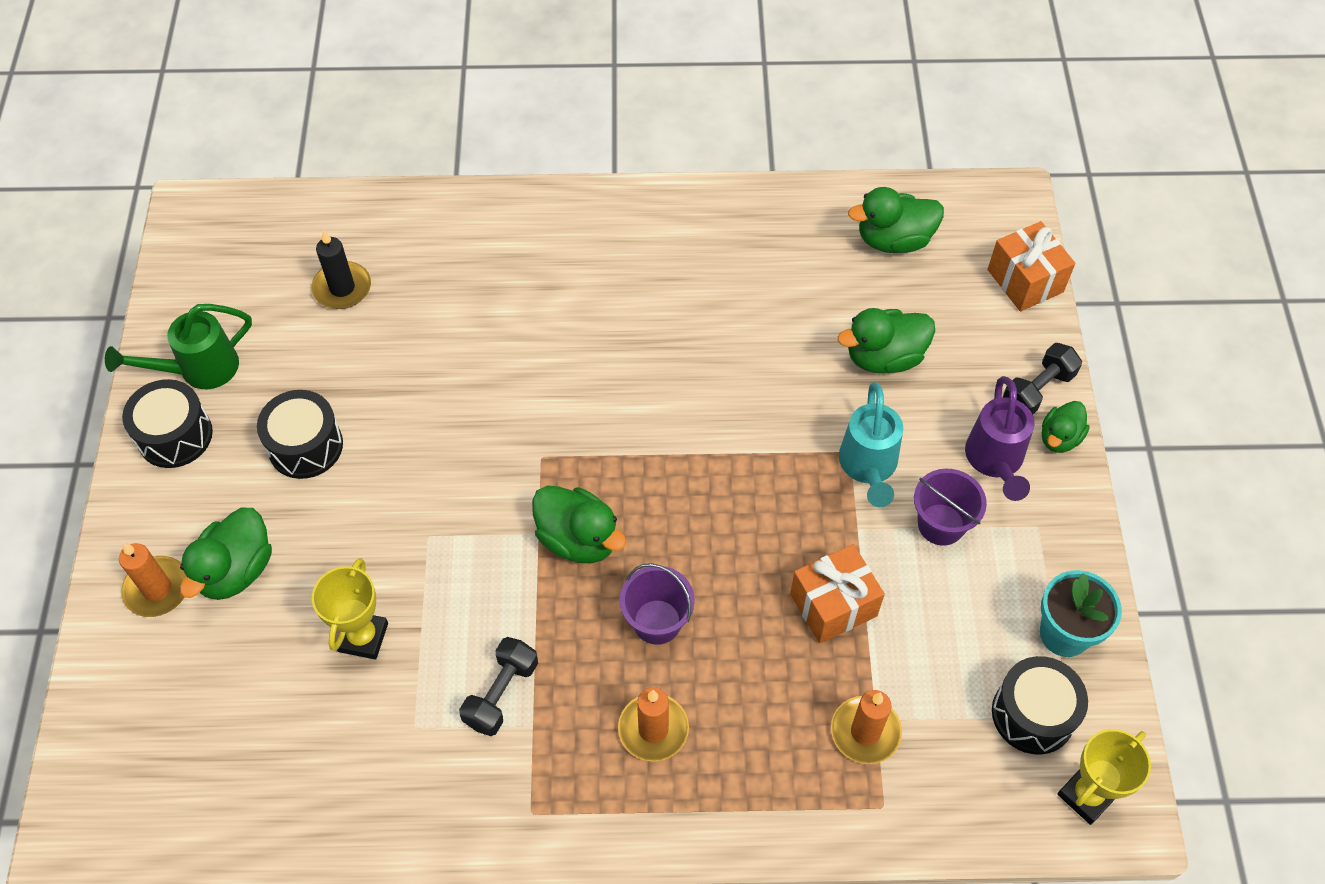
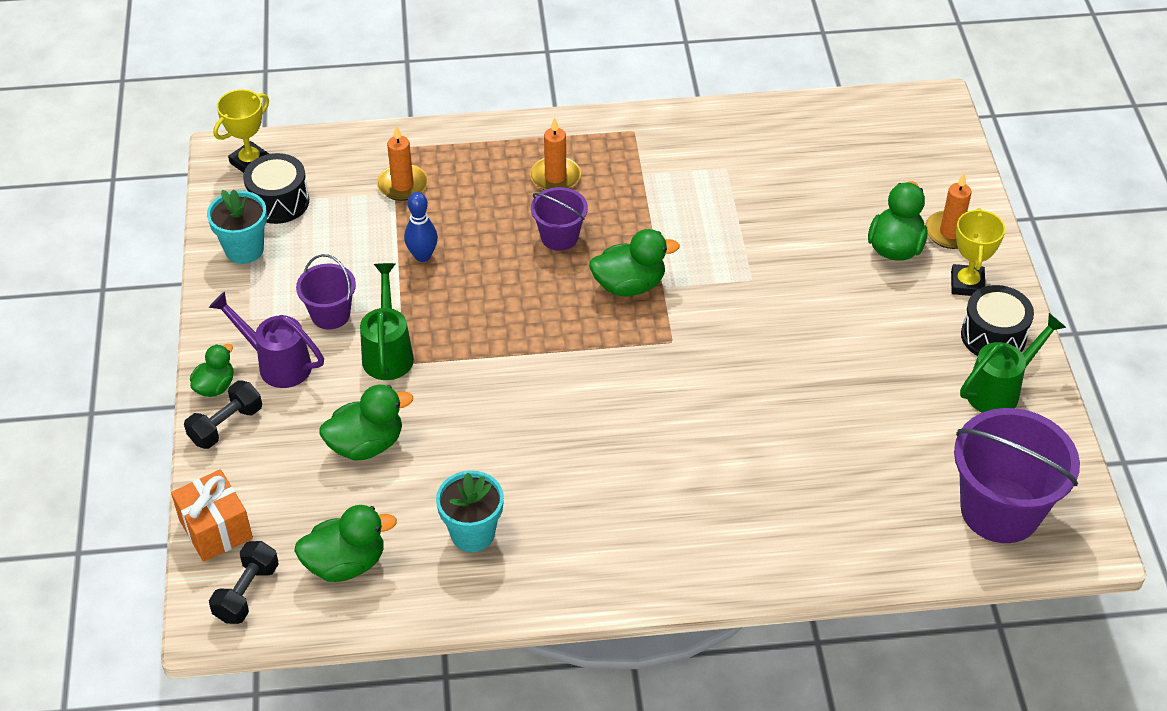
camera: 175 degrees right, 10 degrees down
black drum [257,390,343,479] -> none
black candle [311,229,371,309] -> none
yellow trophy [312,558,388,660] -> yellow trophy moved to [951,208,1005,296]
black dumbbell [459,637,538,736] -> black dumbbell moved to [209,541,279,624]
green duck [532,486,626,563] -> green duck turned 135 degrees clockwise [589,229,680,296]
orange gift [790,544,885,644] -> blue bowling pin [404,192,438,262]
turquoise watering can [839,382,903,507] -> green watering can [360,263,414,380]
purple watering can [965,376,1035,501] -> purple watering can turned 60 degrees counterclockwise [209,292,324,388]
none -> turquoise flower pot [436,471,504,552]
none -> purple bucket [954,408,1080,543]

